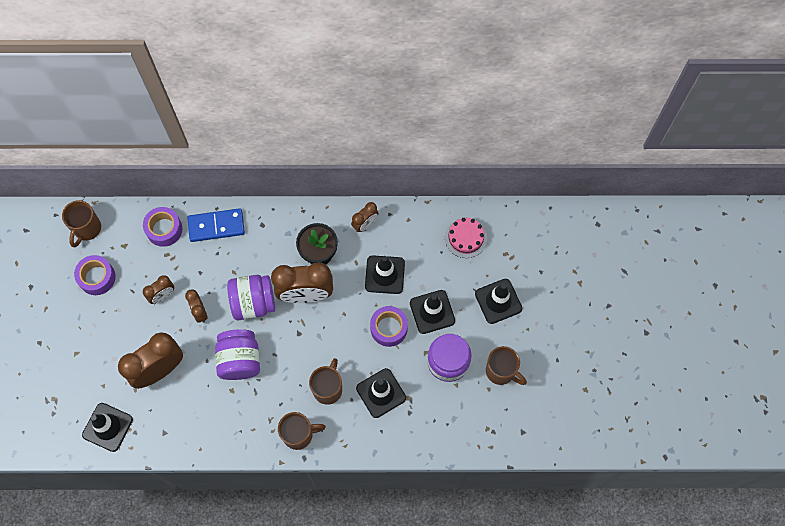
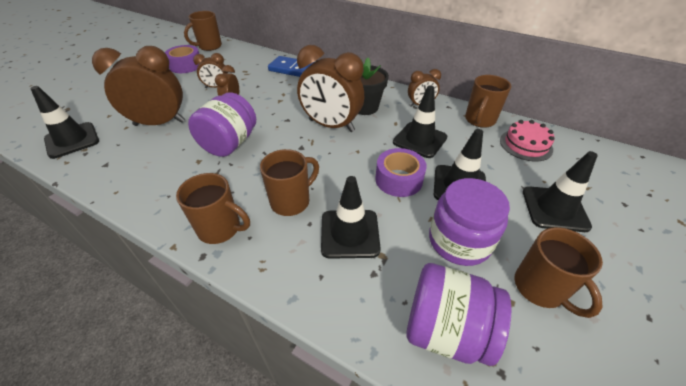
camera: 30 degrees right, 25 degrees down
purple tape [143,207,182,247] -> none
purple jar [227,275,275,320] -> purple jar moved to [407,263,511,366]
none -> brown mug [465,75,511,128]

